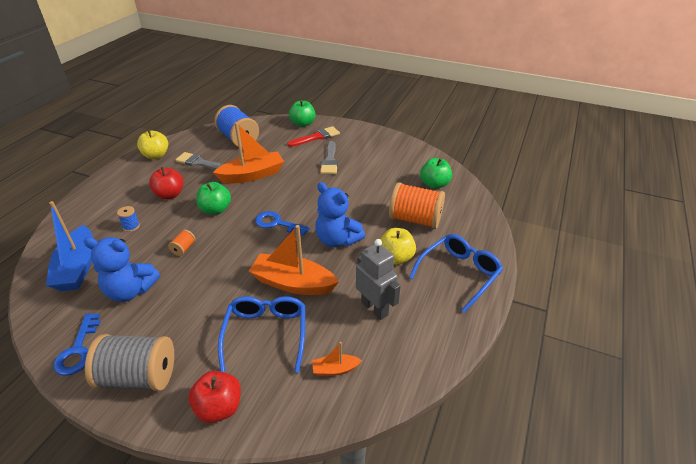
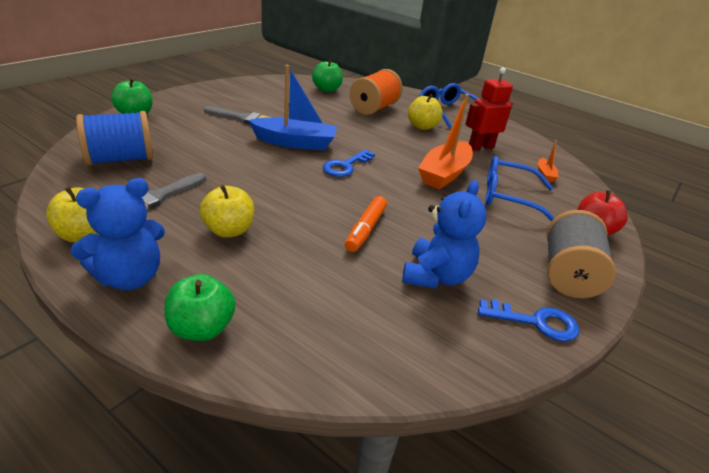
camera: 80 degrees left, 5 degrees down
blue boat [46,201,93,291] -> blue boat moved to [248,65,337,150]
blue spool [117,206,140,232] -> none
red apple [149,167,184,200] -> yellow apple [200,185,254,238]
orange spool [168,230,196,256] -> orange marker [345,196,387,252]
green apple [196,182,231,215] -> green apple moved to [164,274,235,341]
orange boat [213,122,284,184] -> none
red brush [287,126,340,147] -> none
blue teddy bear [315,182,365,247] -> blue teddy bear moved to [70,178,165,290]
grey robot [356,239,400,320] -> red robot [465,67,513,151]

